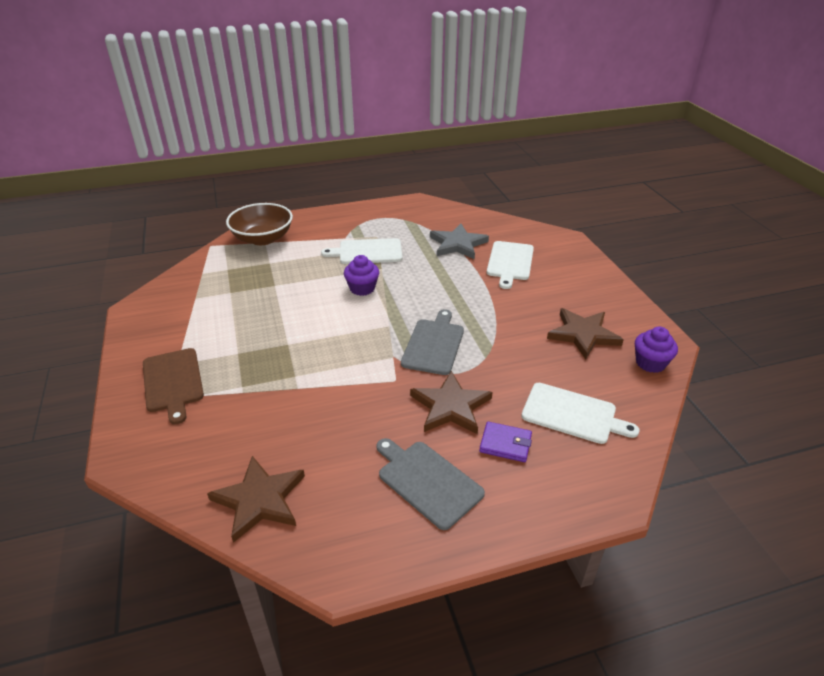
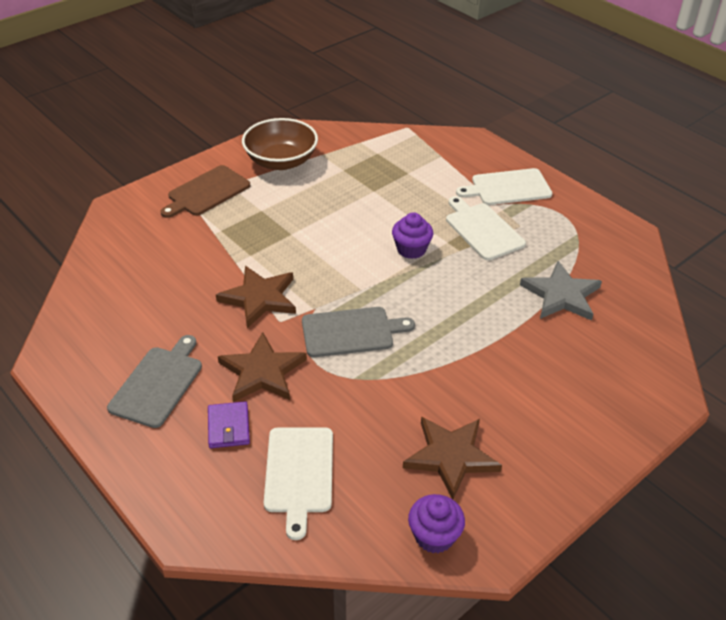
camera: 65 degrees right, 5 degrees up
brown star [207,456,305,543] -> brown star moved to [216,266,296,328]
brown bowl [226,203,293,245] -> brown bowl moved to [242,118,318,170]
white cutting board [487,241,534,289] -> white cutting board moved to [456,168,552,205]

